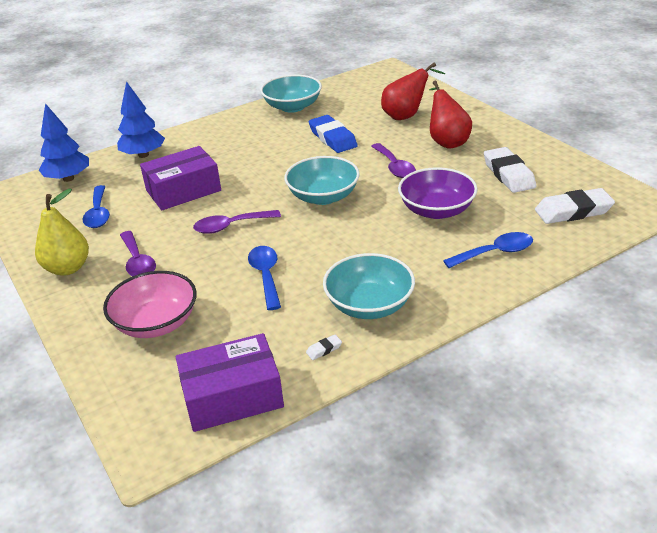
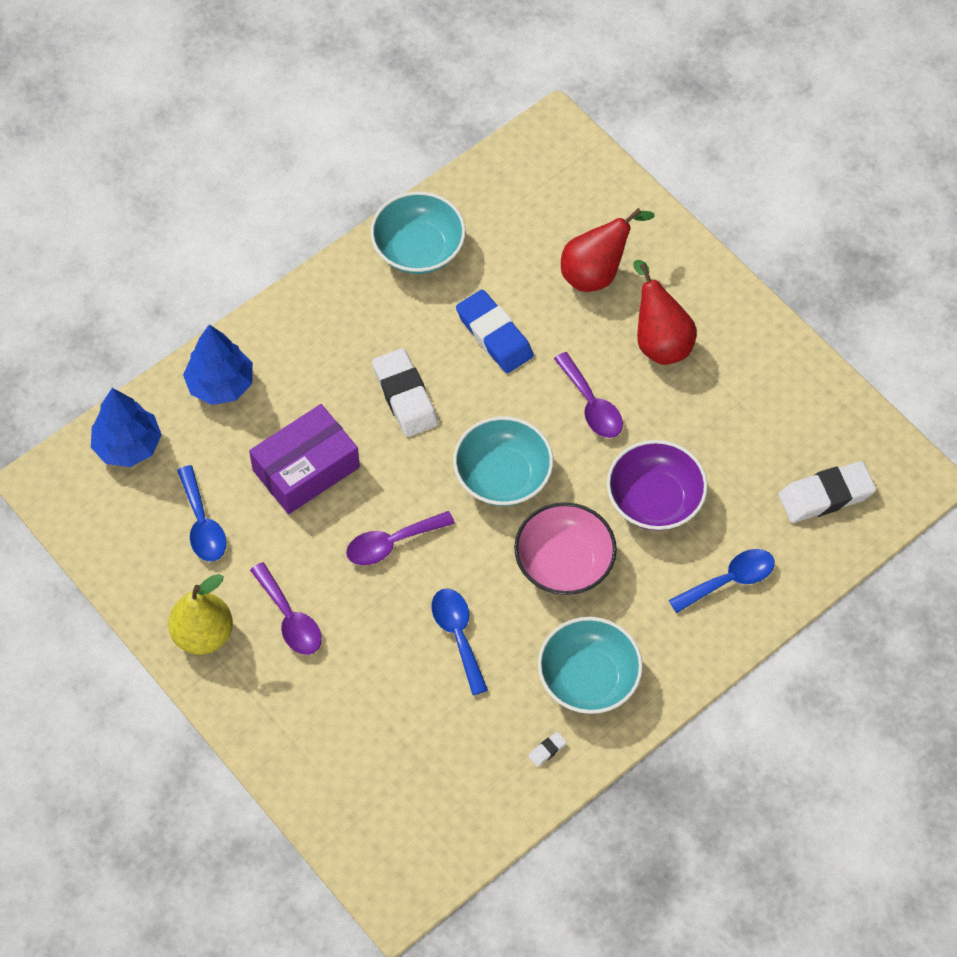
camera: 10 degrees left, 25 degrees up
pink bowl [103,271,197,338] -> pink bowl moved to [514,502,617,595]
purple box [176,333,284,432] -> none
white eraser [484,147,536,193] -> white eraser moved to [372,348,438,437]

